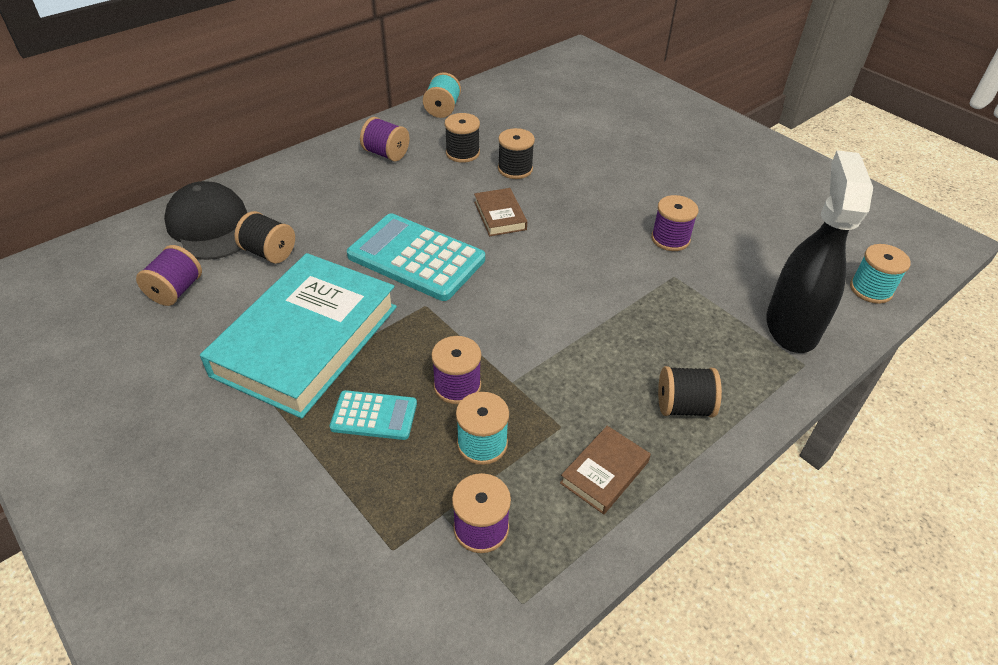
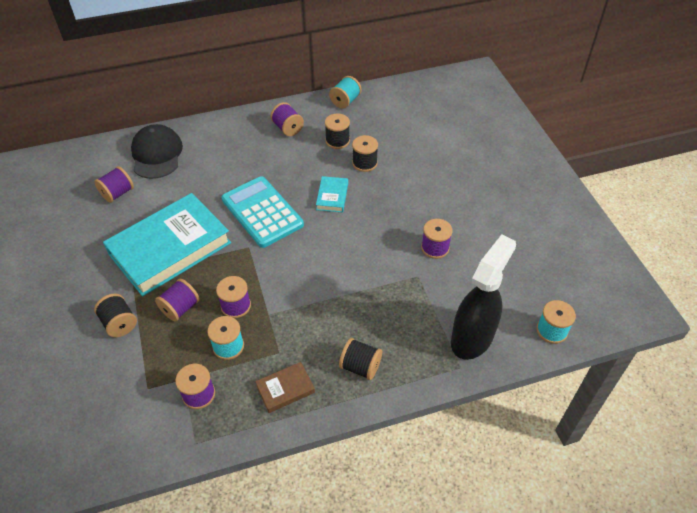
camera: 25 degrees right, 5 degrees up
black spool [234,211,295,264] -> black spool moved to [94,293,137,337]
turquoise calculator [329,390,417,440] -> purple spool [155,279,200,322]
brown book [474,188,527,236] -> turquoise book [316,176,348,213]

